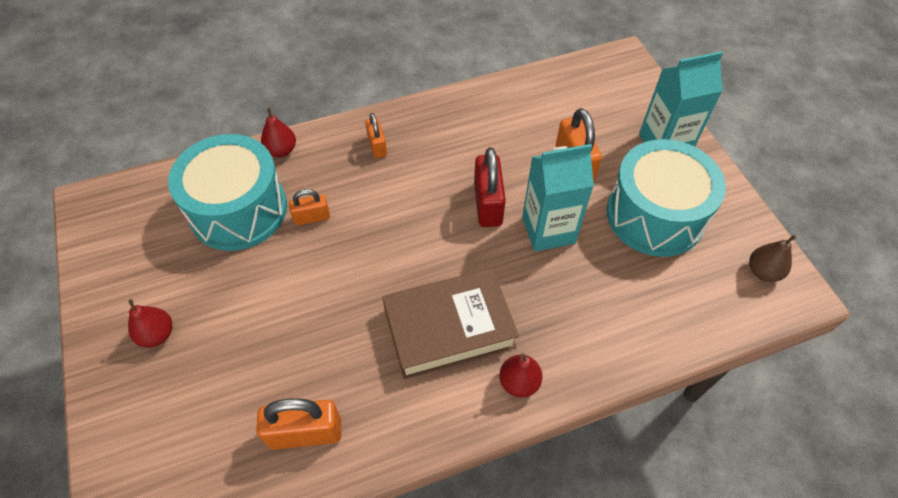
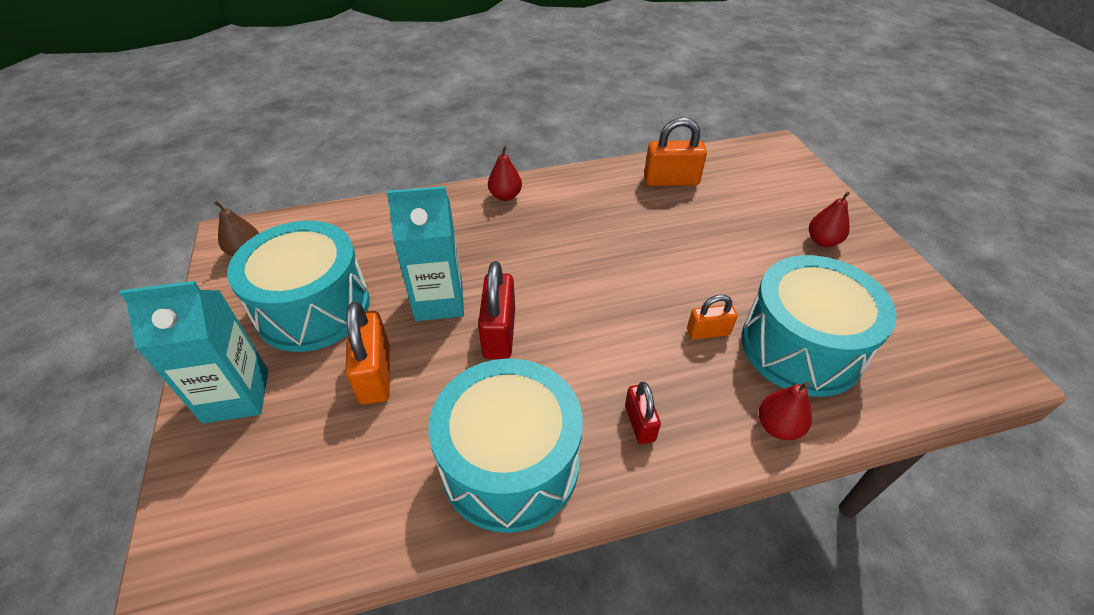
camera: 175 degrees left, 10 degrees down
orange padlock [365,113,387,158] -> red padlock [625,382,661,444]
brown book [382,268,519,380] -> none
none -> turquoise drum [429,358,583,533]

